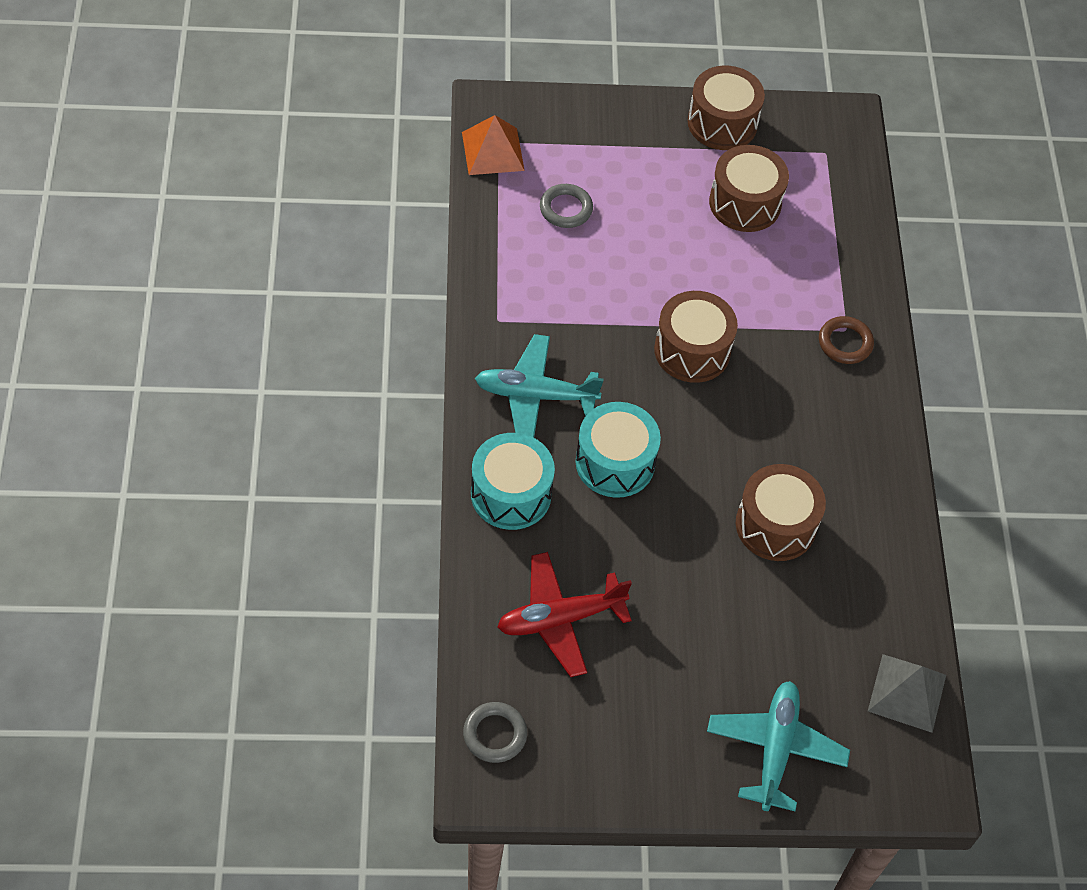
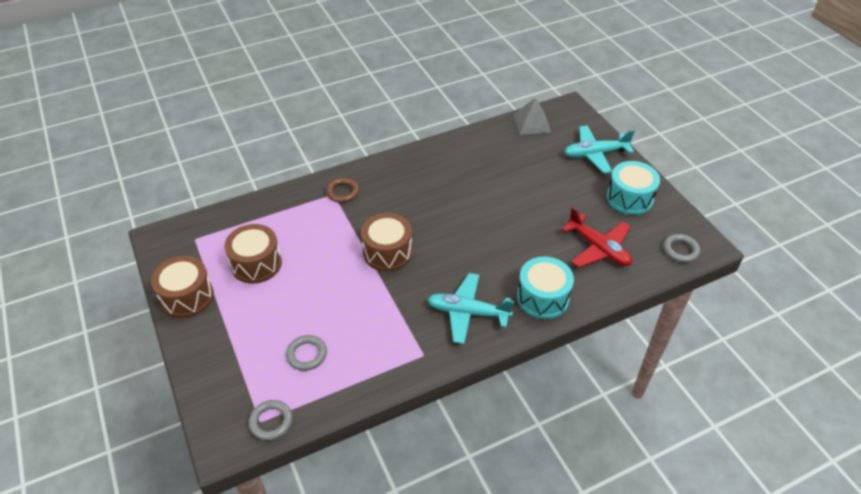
camera: 110 degrees left, 10 degrees down
orange pyramid [462,115,525,175] -> grey ring [248,400,293,441]
turquoise plane [475,334,604,438] -> turquoise plane turned 120 degrees clockwise [427,273,514,344]
turquoise drum [575,402,661,498] -> turquoise drum moved to [607,161,660,215]
brown drum [736,464,826,561] -> none

